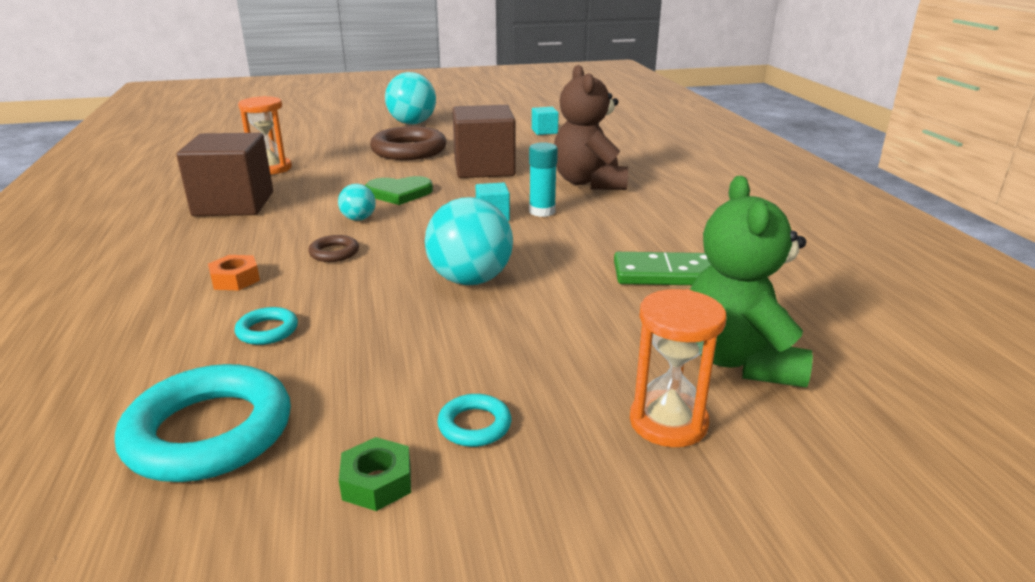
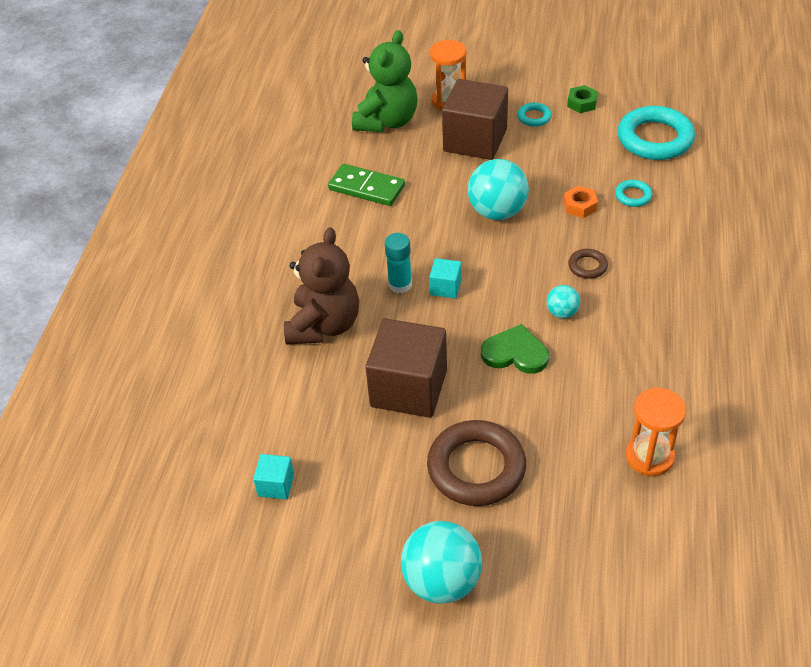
camera: 155 degrees left, 20 degrees up
brown cube [176,133,273,216] -> brown cube moved to [442,79,508,160]
orange nut [208,255,260,291] -> orange nut moved to [564,186,598,218]

